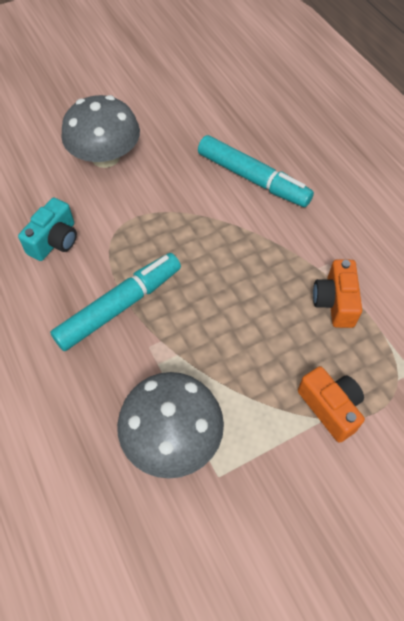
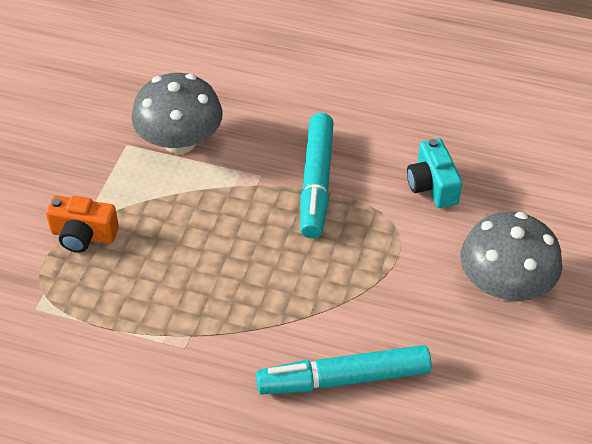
camera: 135 degrees right, 10 degrees down
orange camera [313,259,362,328] -> none

